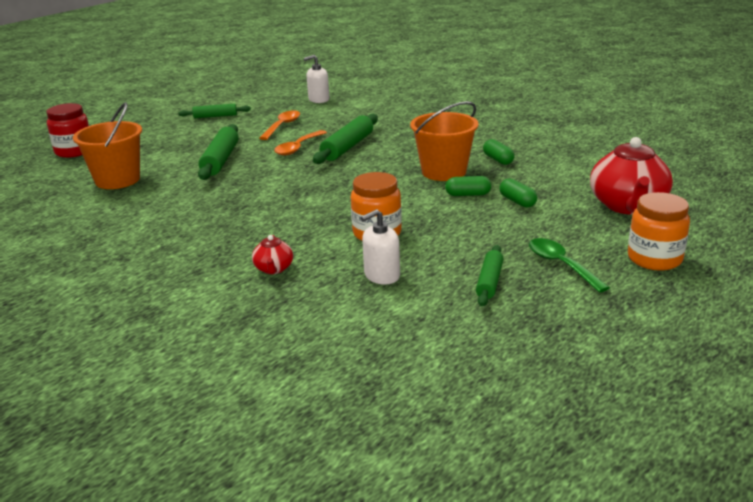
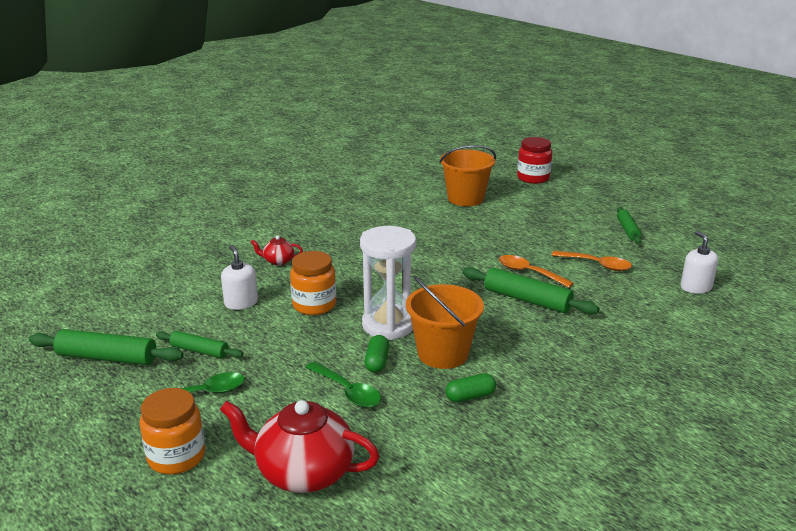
camera: 95 degrees right, 0 degrees up
green rolling pin [198,124,239,180] -> green rolling pin moved to [29,329,184,365]
green capsule [499,178,537,208] -> green spoon [306,361,381,408]
none -> white hourglass [360,226,416,340]

